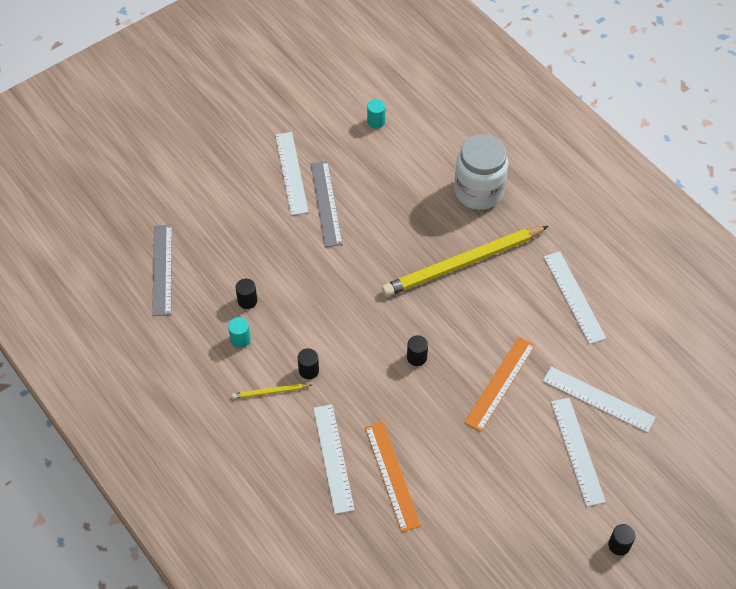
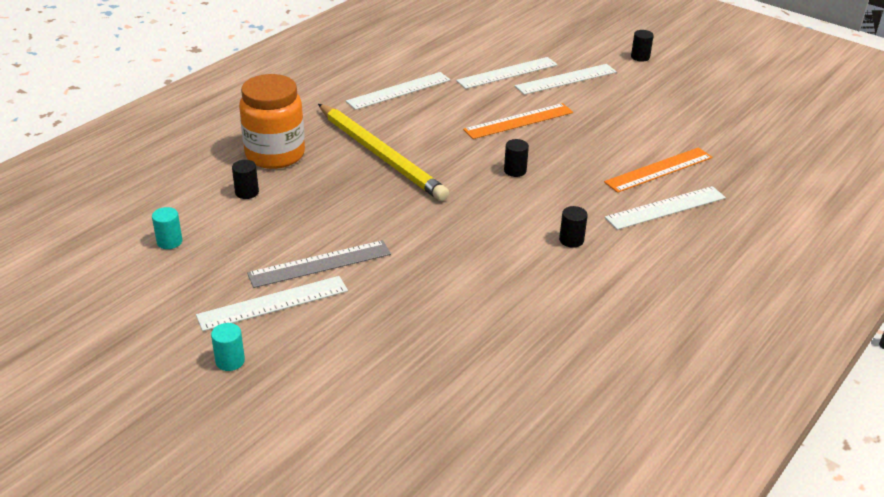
camera: 105 degrees left, 20 degrees down
grey ruler [152,225,172,316] -> none
turquoise cylinder [228,317,251,348] -> turquoise cylinder moved to [211,323,245,371]
yellow pencil [232,384,312,399] -> none
black cylinder [235,279,257,309] -> black cylinder moved to [232,160,259,199]
white jar [454,134,508,210] -> orange jar [239,74,305,169]
orange ruler [464,337,535,432] -> orange ruler turned 45 degrees counterclockwise [463,103,573,139]
white ruler [543,366,656,433] -> white ruler turned 45 degrees clockwise [456,57,558,89]

